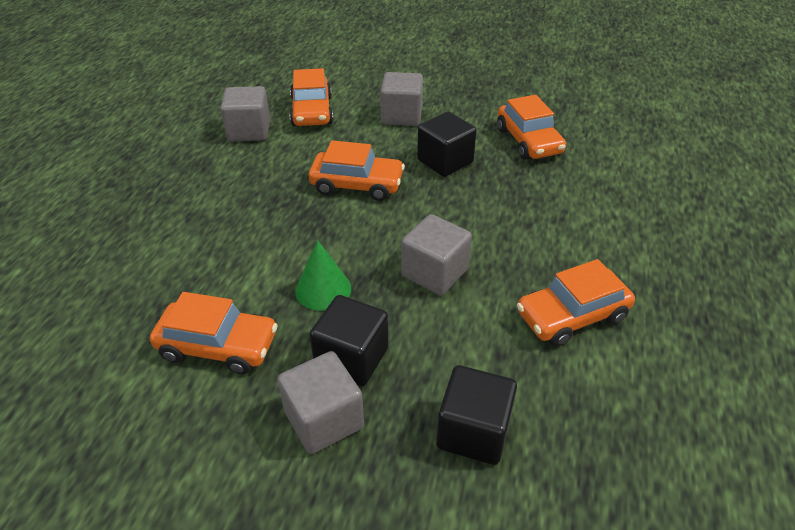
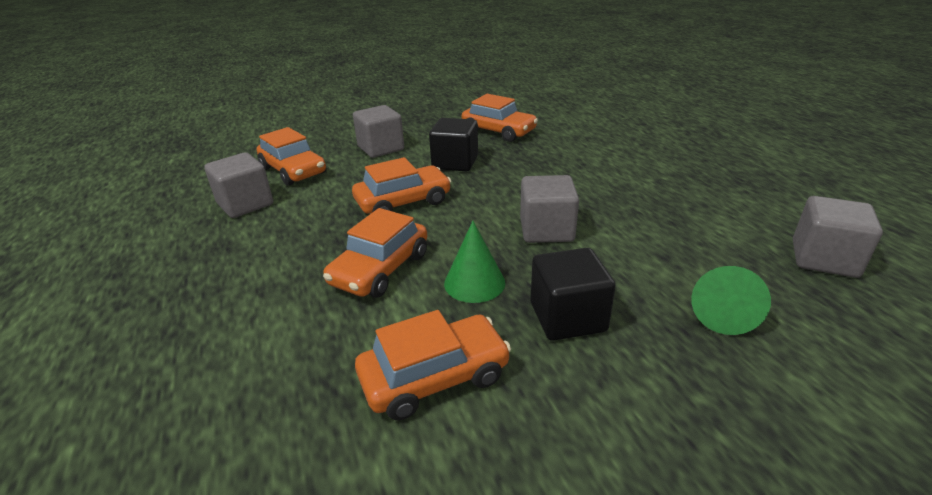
camera: 35 degrees left, 10 degrees down
grey cube [277,351,364,454] -> grey cube moved to [793,196,883,278]
black cube [436,365,517,465] -> green cone [691,266,771,335]
orange car [517,259,635,346] -> orange car moved to [323,208,427,298]

